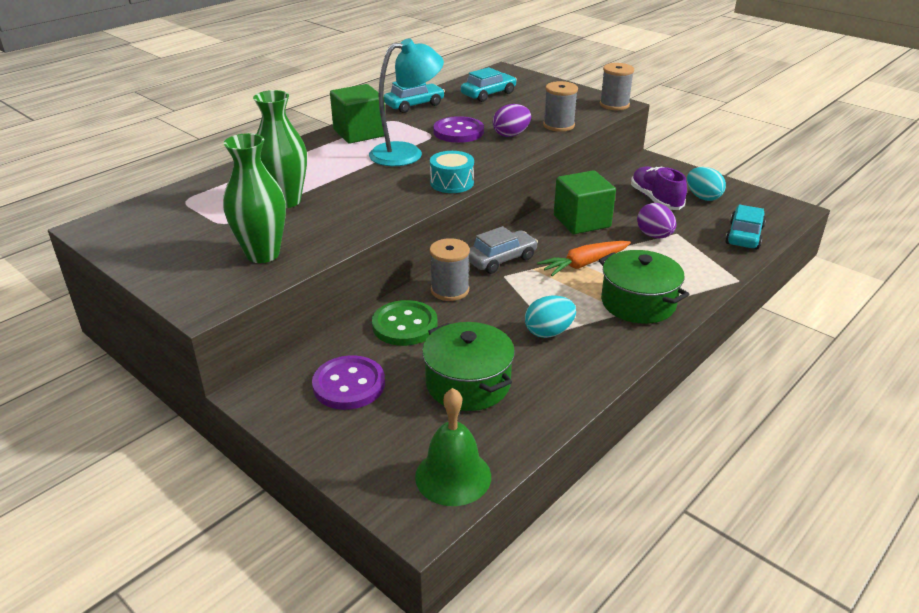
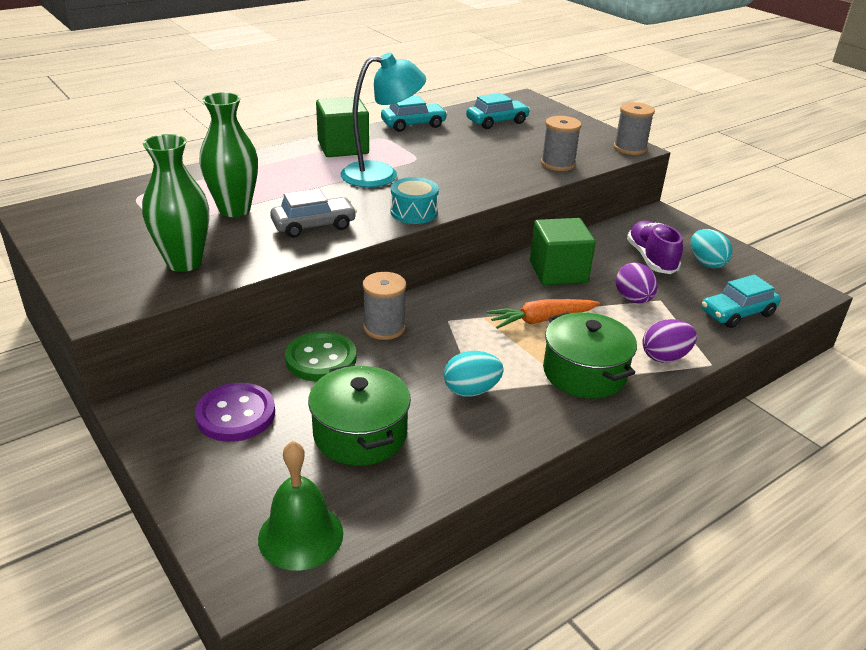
camera: 10 degrees right, 0 degrees up
purple button [433,116,484,143] -> none
grey car [469,226,538,274] -> grey car moved to [270,189,357,238]
purple egg [493,104,531,137] -> purple egg moved to [642,319,697,363]
turquoise car [725,205,766,249] -> turquoise car turned 150 degrees counterclockwise [701,275,781,328]

